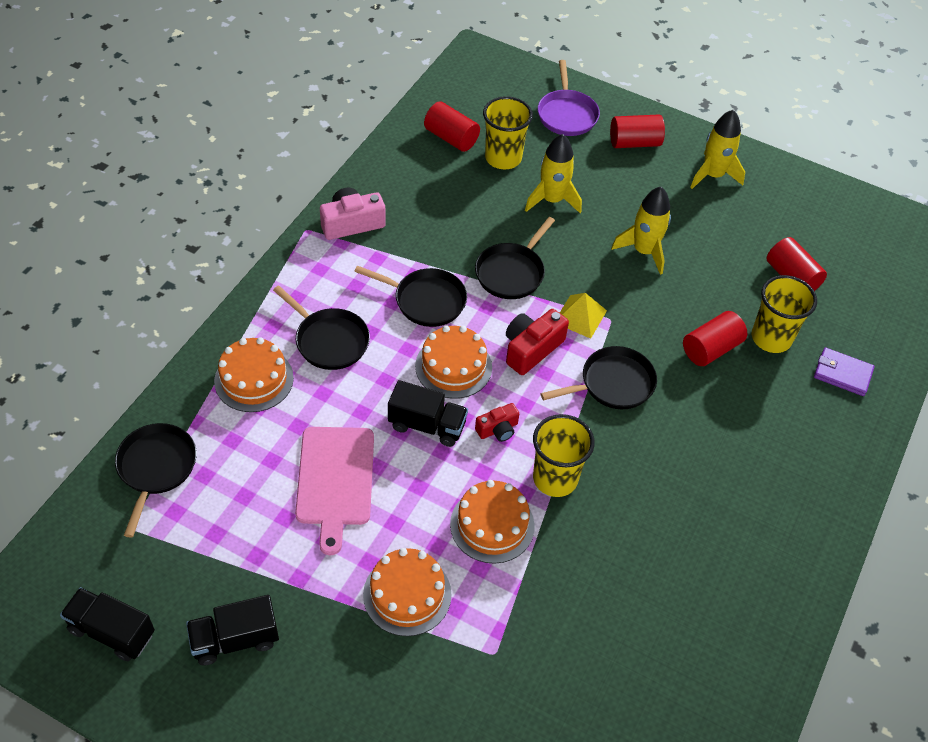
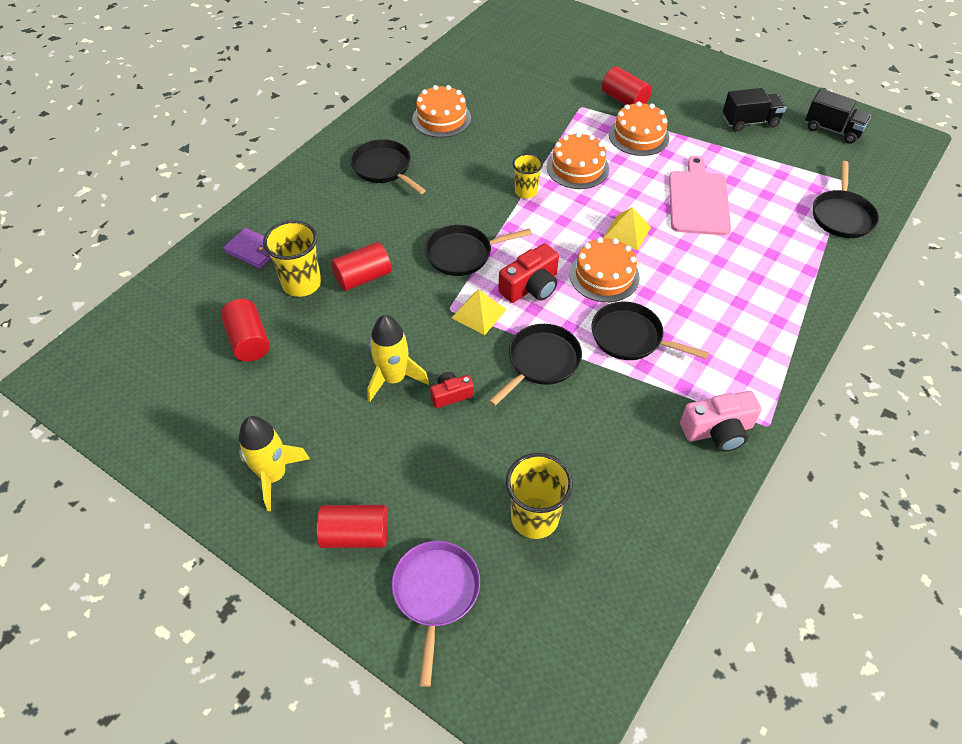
camera: 170 degrees left, 0 degrees up
orange cake [214,337,294,412] -> orange cake moved to [412,85,471,138]
black pan [273,285,370,370] -> black pan moved to [350,139,426,194]
black truck [388,380,468,447] -> yellow pyramid [603,207,651,250]
red cylinder [424,101,480,152] -> red cylinder moved to [602,67,652,105]
red camera [475,403,519,442] -> red camera moved to [430,372,474,408]
yellow rocket [525,134,582,213] -> none
yellow cup [533,414,595,497] -> yellow cup [513,154,543,199], size x0.64

